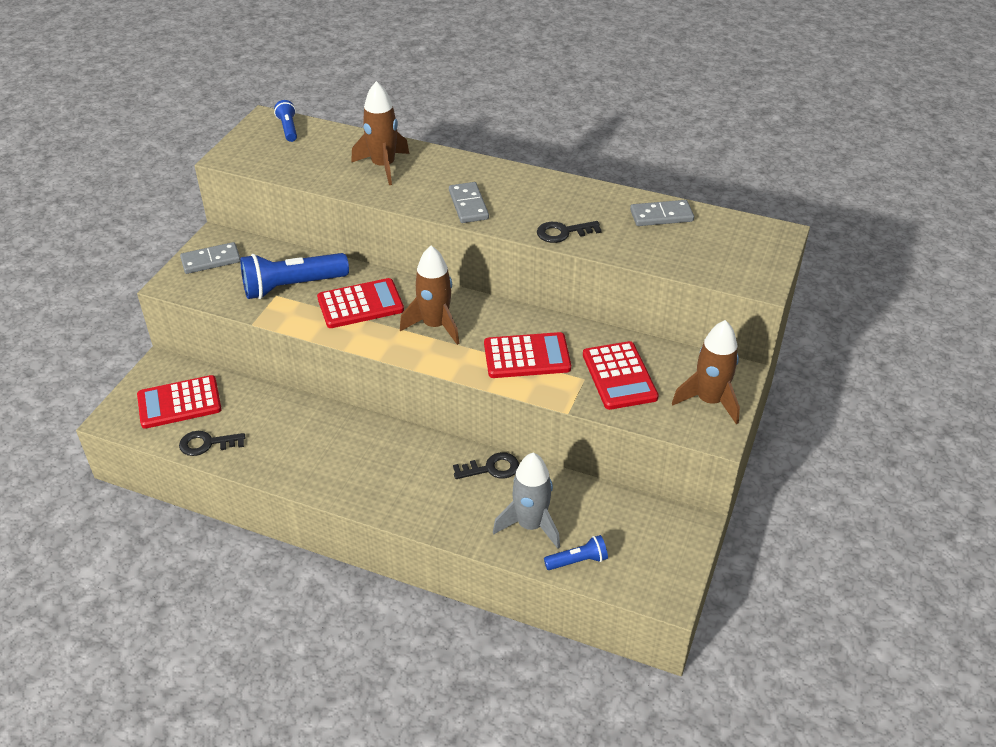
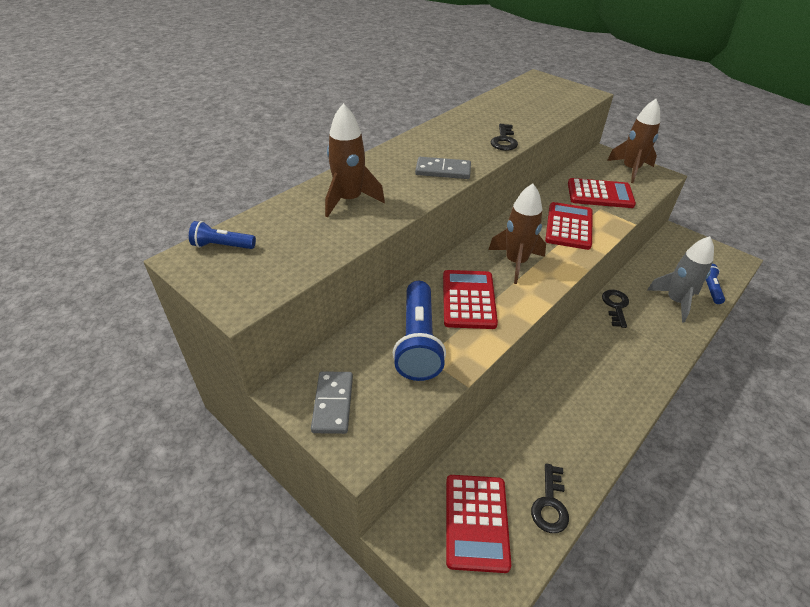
camera: 70 degrees left, 0 degrees up
grey domino [630,200,694,226] -> none

